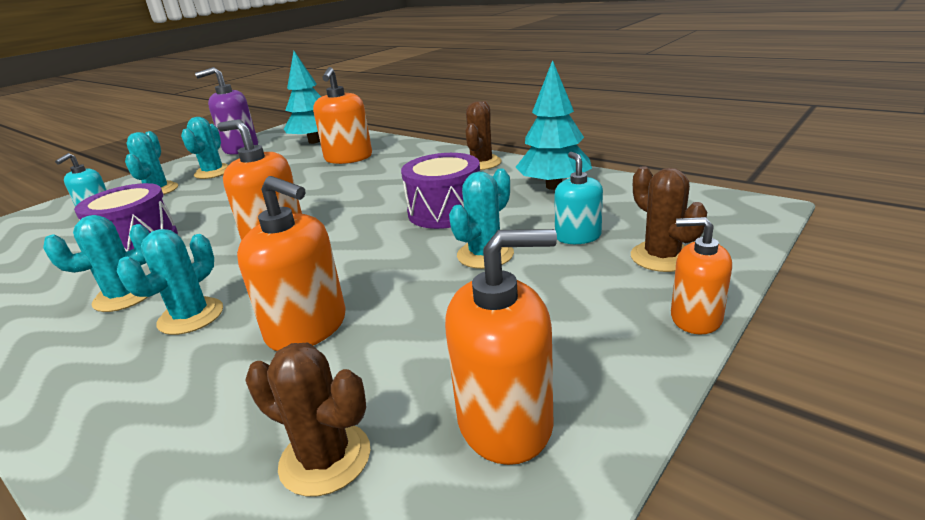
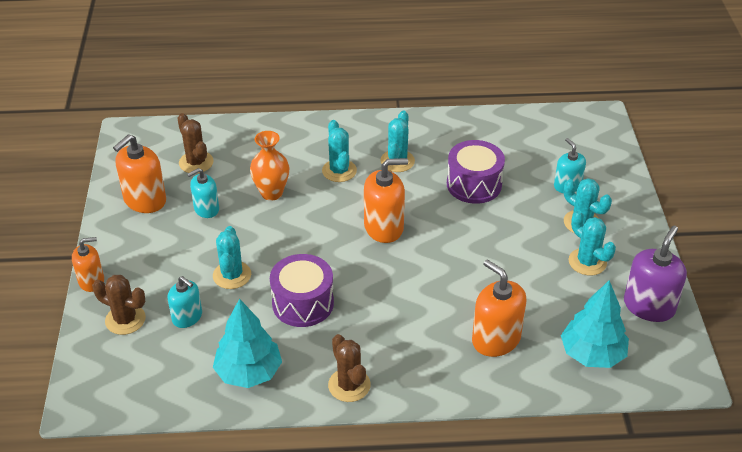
camera: 135 degrees right, 15 degrees up
orange soap dispenser [237,176,346,351] -> orange vase [250,131,289,201]
brown cactus [245,343,370,497] -> brown cactus turned 75 degrees clockwise [177,113,214,174]
none -> turquoise soap dispenser [187,168,219,218]

